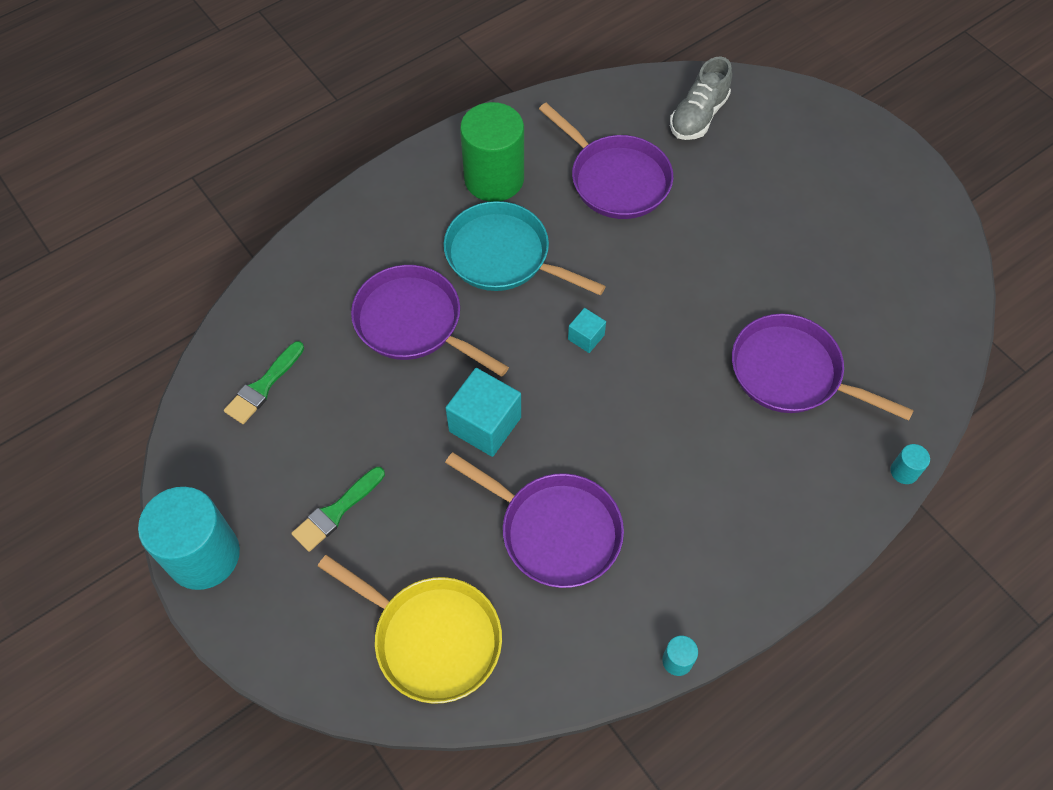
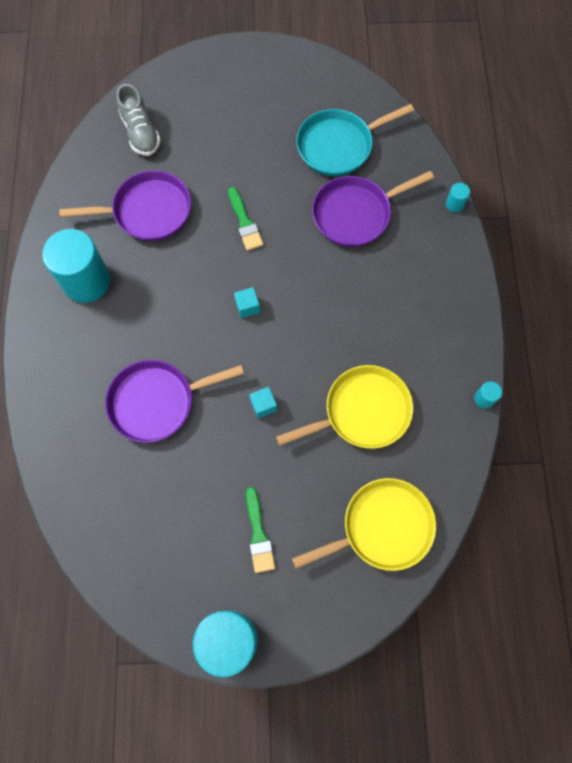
camera: 55 degrees left, 10 degrees up
green brush [224,341,304,424] -> green brush moved to [228,187,264,251]
turquoise pan [444,201,606,295] -> turquoise pan moved to [296,104,414,176]
purple pan [445,452,624,588] -> yellow pan [276,365,413,449]
turquoise cube [446,368,521,457] -> turquoise cube [249,387,277,418], size x0.53
green cylinder [460,102,524,202] -> turquoise cylinder [42,229,110,303]

